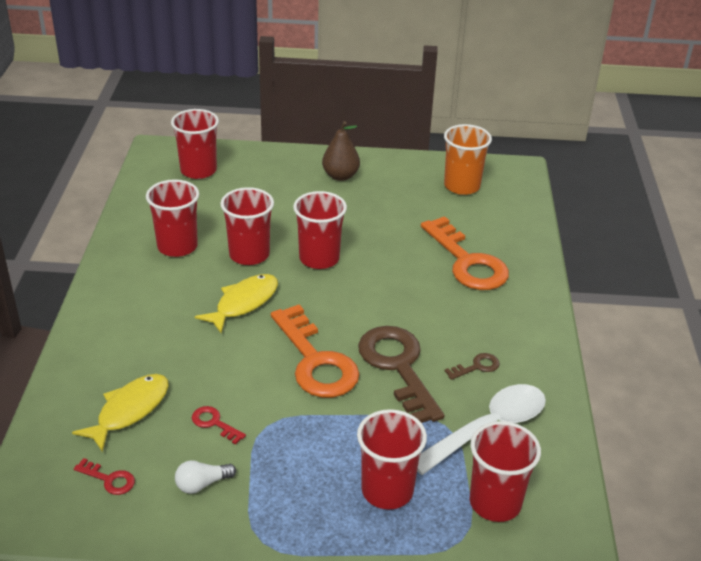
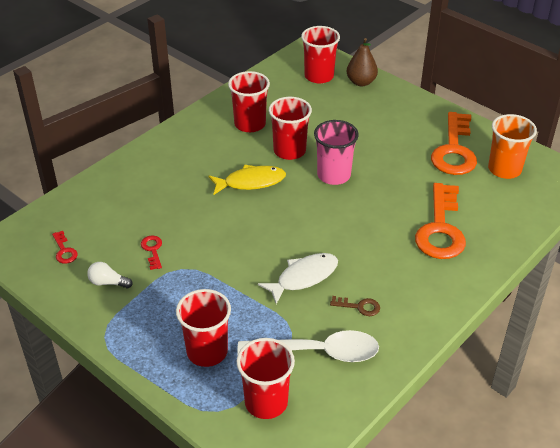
camera: 40 degrees right, 5 degrees up
yellow fish [72,374,169,452] -> none
orange key [271,305,359,398] -> orange key moved to [431,112,477,175]
red cup [293,191,347,269] -> pink cup [314,120,359,185]
brown pear [322,121,360,181] -> brown pear moved to [347,38,378,86]
brown key [358,326,445,423] -> white fish [258,253,338,304]

